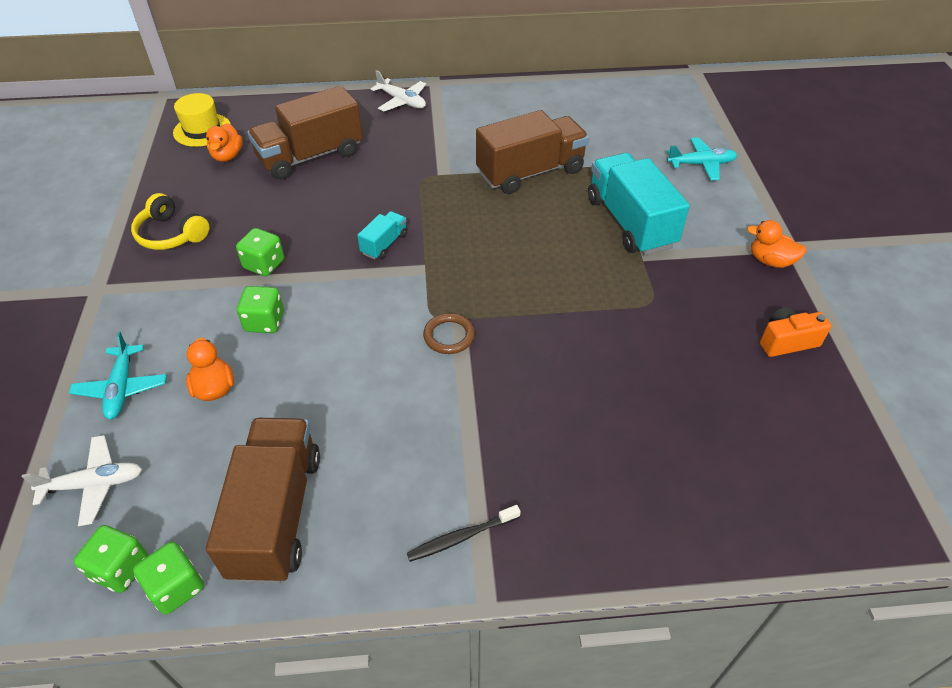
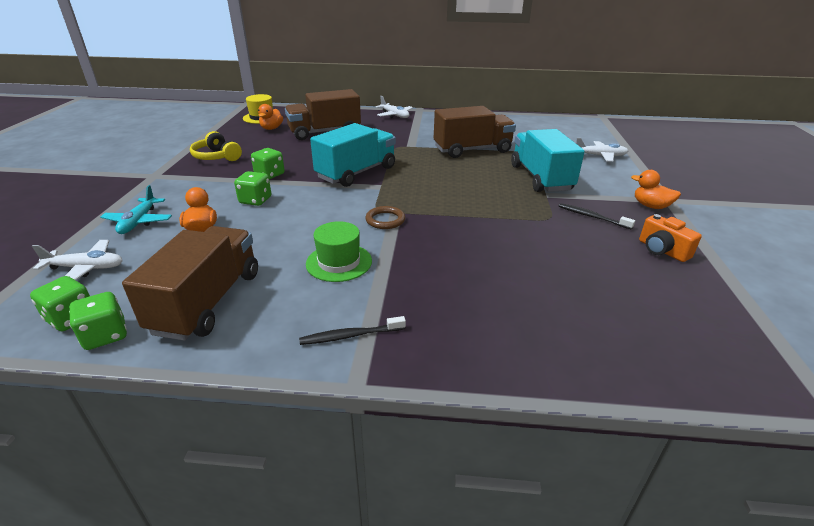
camera: 10 degrees right, 15 degrees down
turquoise truck [357,211,407,259] -> turquoise truck [310,123,396,187], size x2.15
turquoise plane [667,137,737,180] -> white plane [576,138,628,162]
orange camera [760,307,831,357] -> orange camera turned 120 degrees counterclockwise [639,214,702,262]
none -> green hat [306,221,372,282]
none -> black toothbrush [558,203,635,230]

